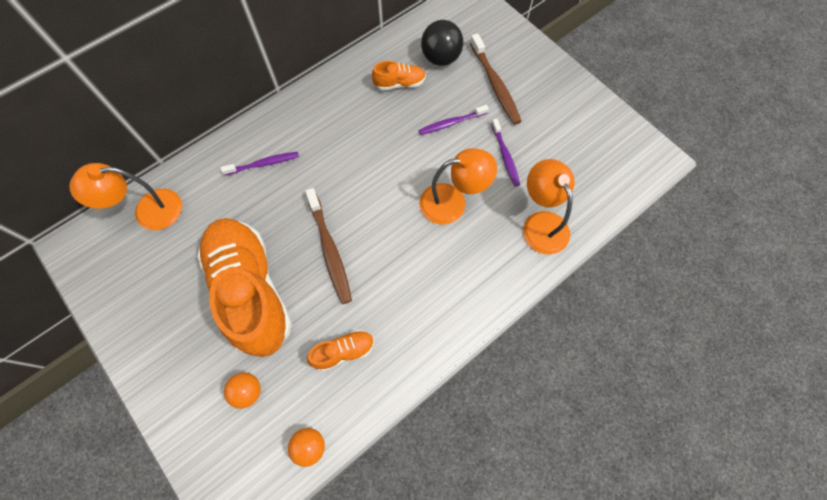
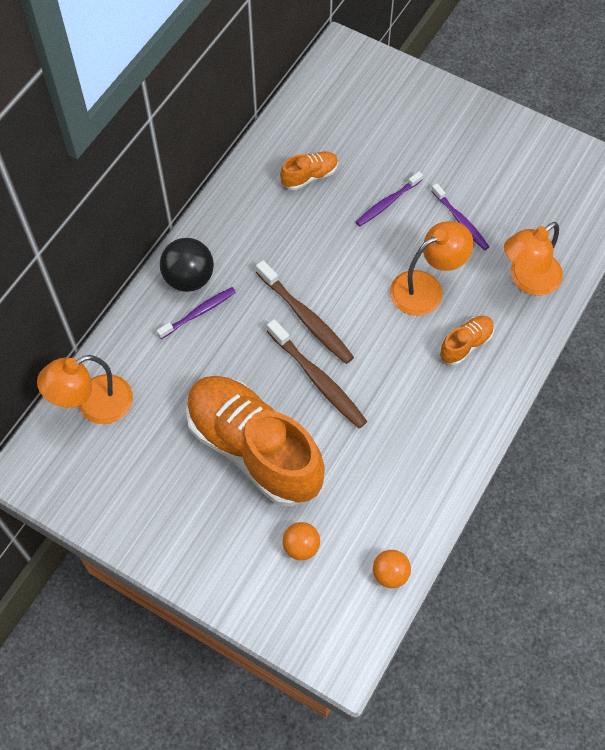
camera: 20 degrees left, 5 degrees down
orange shoe [307,330,374,372] -> orange shoe moved to [439,316,494,365]
black ball [421,20,463,66] -> black ball moved to [160,238,214,292]
brown toothbrush [470,33,522,125] -> brown toothbrush moved to [256,260,354,364]
orange lamp [523,159,574,255] -> orange lamp turned 90 degrees counterclockwise [504,222,563,296]

